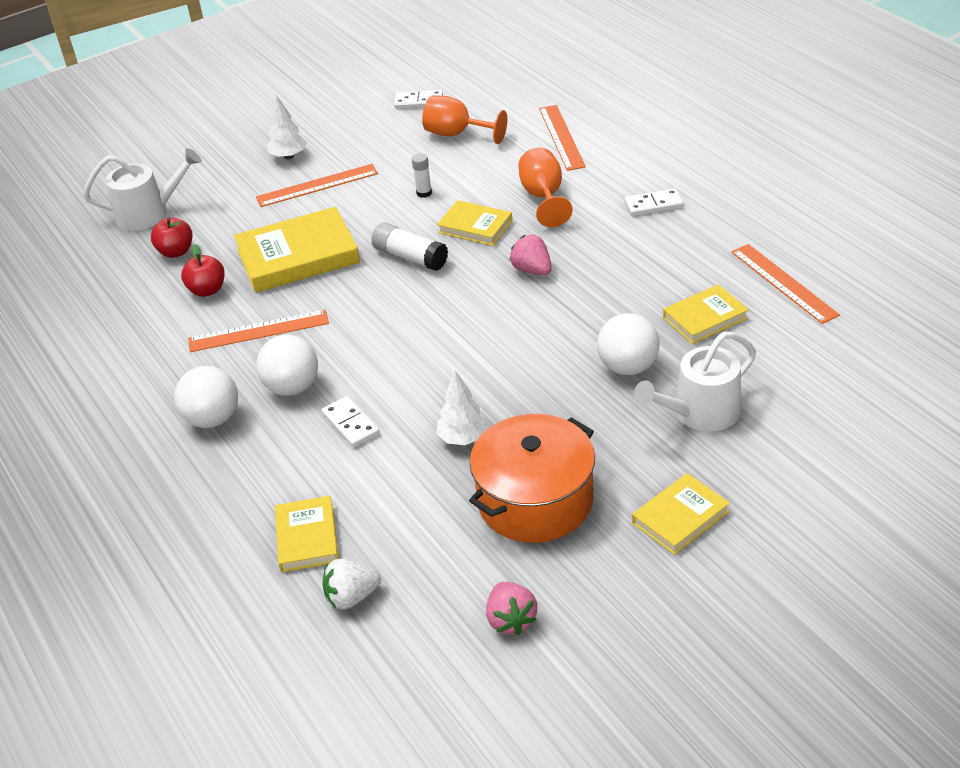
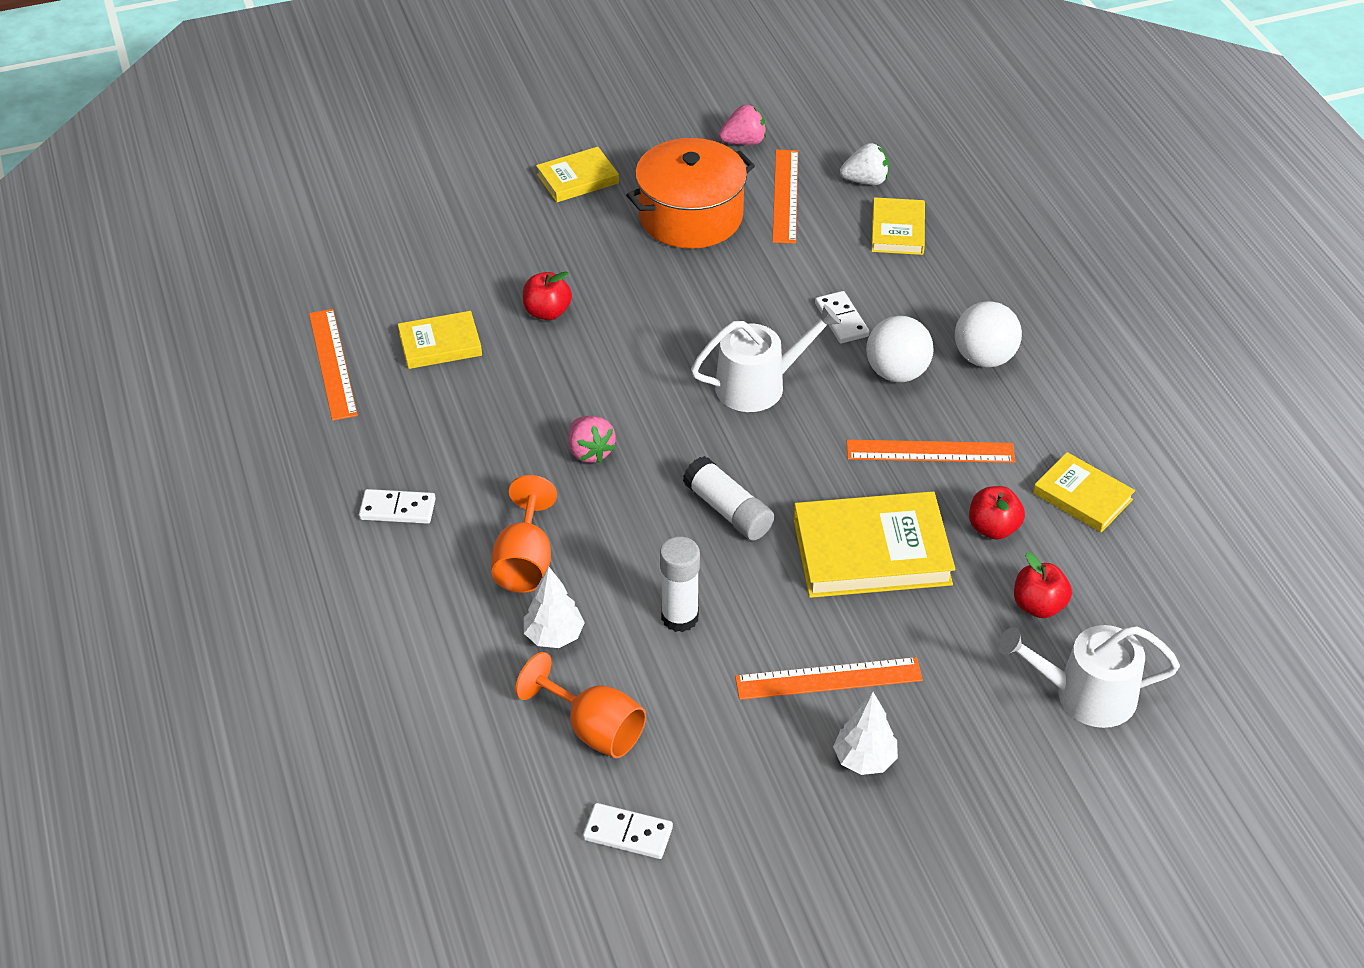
camera: 170 degrees left, 5 degrees up
white glue stick [412,153,432,198] -> white glue stick [660,537,700,632], size x1.68
white tree [436,371,489,445] -> white tree moved to [524,567,585,648]
yellow book [437,200,512,246] -> yellow book moved to [1033,452,1135,533]
pink strawberry [486,582,537,635] -> pink strawberry turned 75 degrees clockwise [719,104,766,145]
orange ruler [539,105,586,171] -> orange ruler moved to [772,149,798,244]
white ball [597,313,660,375] -> red apple [523,272,572,320]
white watering can [634,332,756,432] -> white watering can moved to [691,304,841,412]

